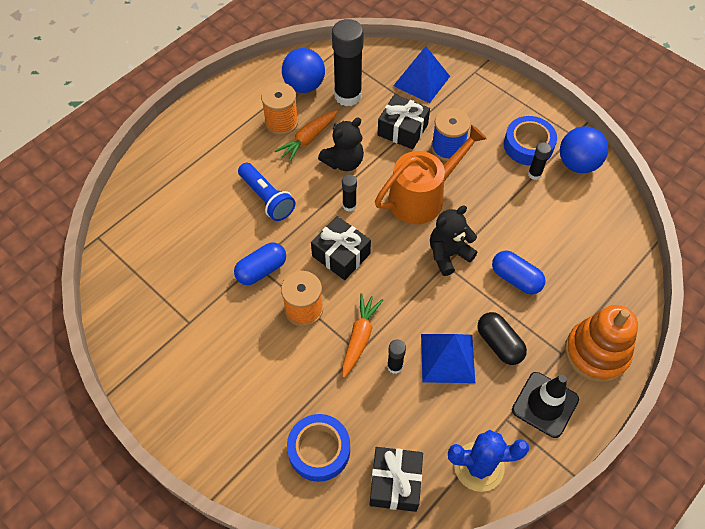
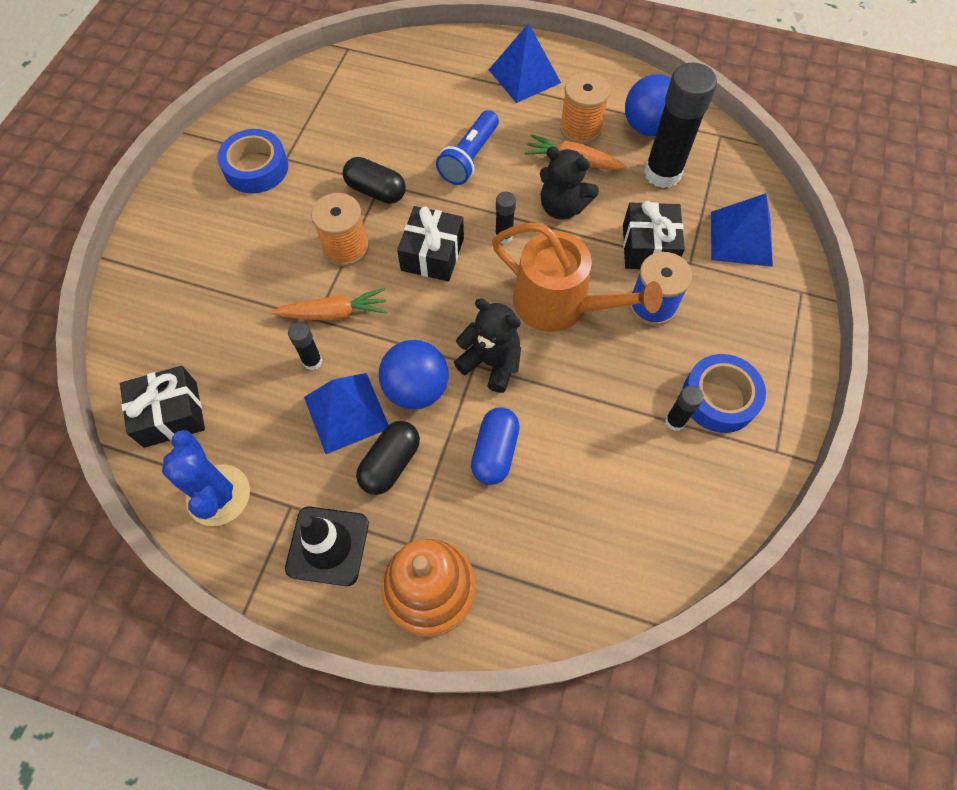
camera: 65 degrees right, 5 degrees up
blue capsule [234,242,286,285] -> black capsule [343,157,406,204]
blue tape [287,414,350,482] -> blue tape moved to [217,129,288,194]
blue ball [560,126,608,173] -> blue ball moved to [379,340,449,410]
none -> blue pyramid [489,23,561,103]

